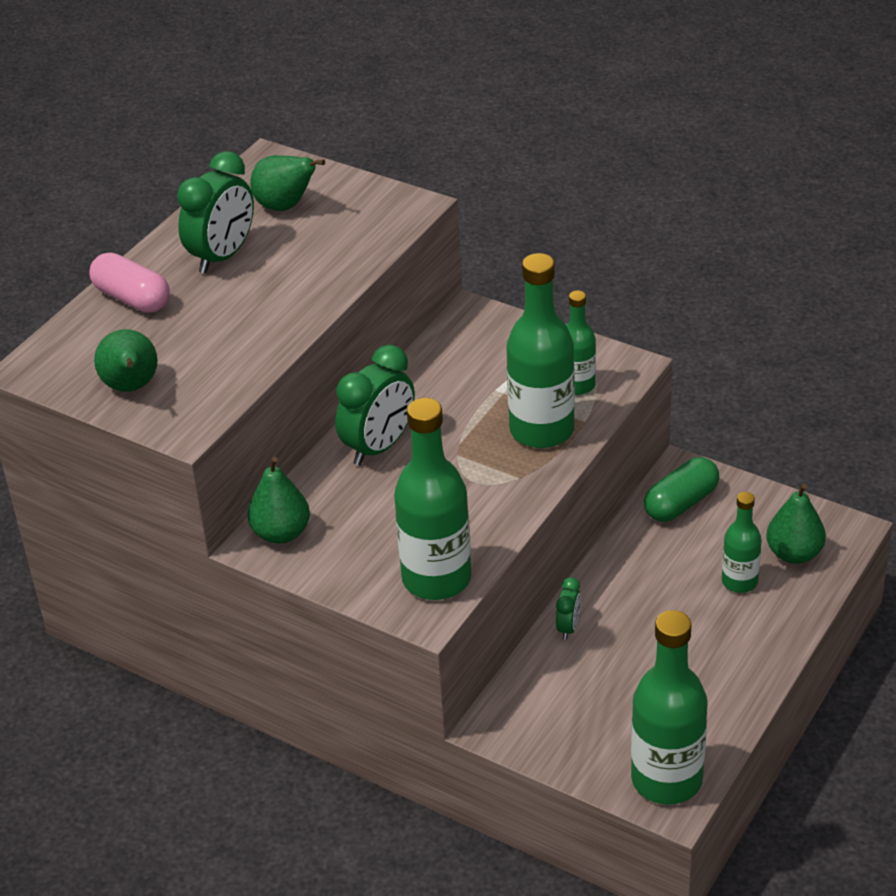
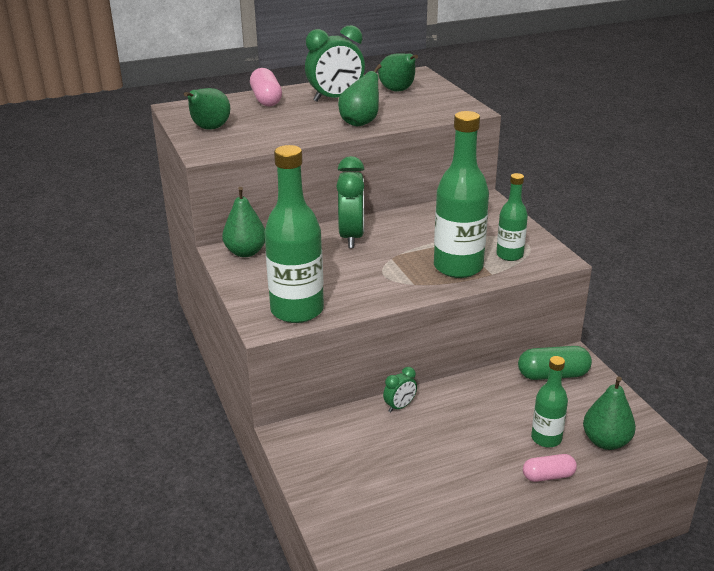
camera: 35 degrees right, 10 degrees down
green clock [335,345,415,466] -> green clock turned 75 degrees counterclockwise [336,156,365,248]
green bottle [631,610,708,805] -> none
none -> green pear [338,64,382,126]
none -> pink capsule [523,454,577,482]

